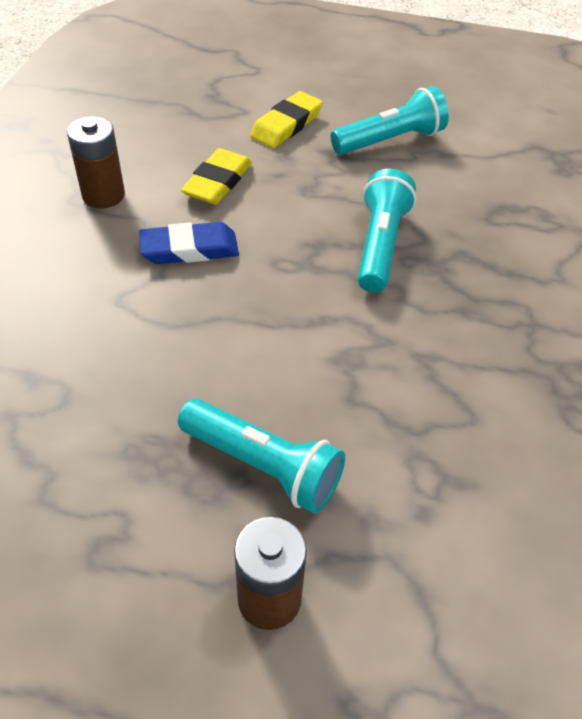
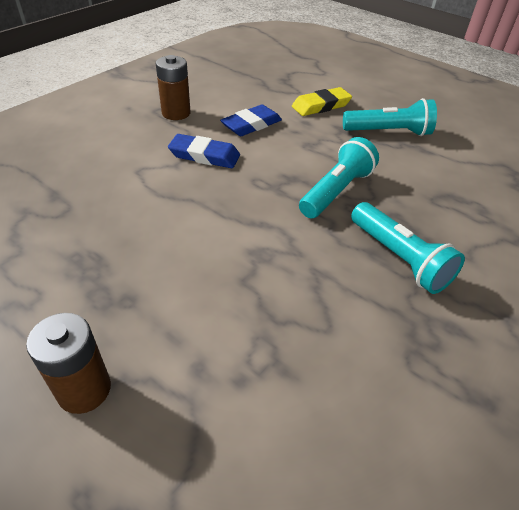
camera: 25 degrees right, 5 degrees down
turquoise flashlight [178,399,345,514] -> turquoise flashlight moved to [351,202,465,294]
yellow eraser [181,148,252,205] -> blue eraser [220,104,282,136]

